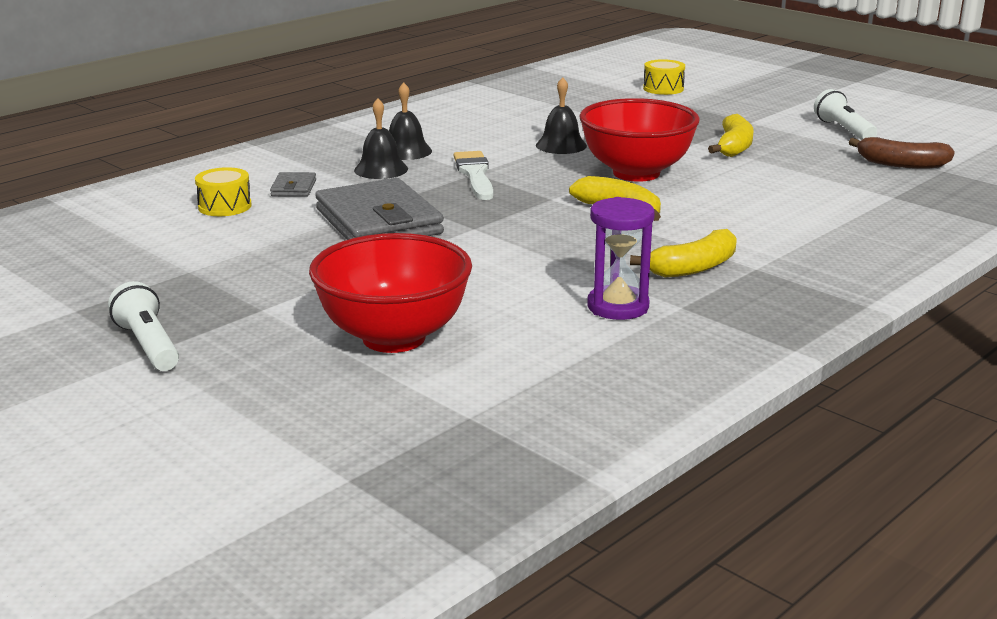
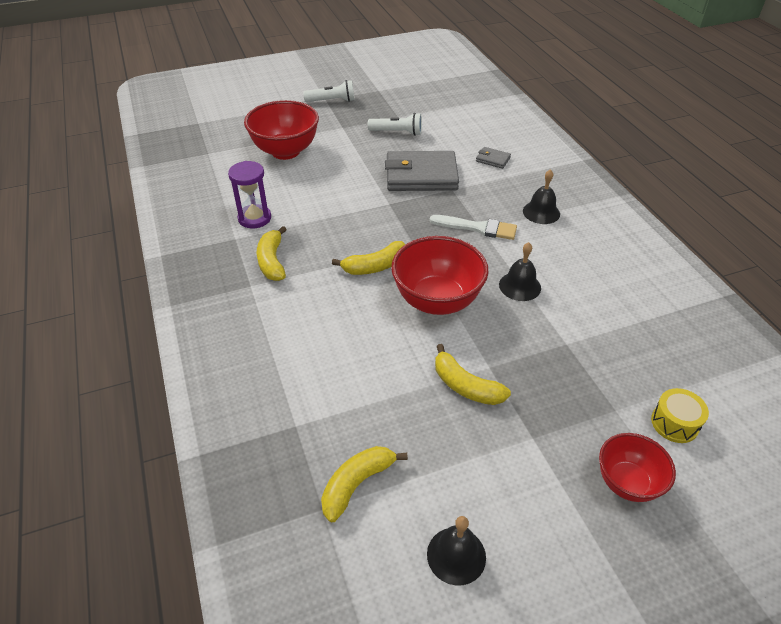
camera: 115 degrees right, 20 degrees up
yellow drum [195,167,252,216] -> none
black bell [354,98,408,179] -> black bell moved to [427,516,486,586]
white flashlight [814,89,877,140] -> white flashlight moved to [368,113,422,136]
brown banana [849,137,955,169] -> yellow banana [321,446,408,522]
none -> red bowl [599,433,676,502]

